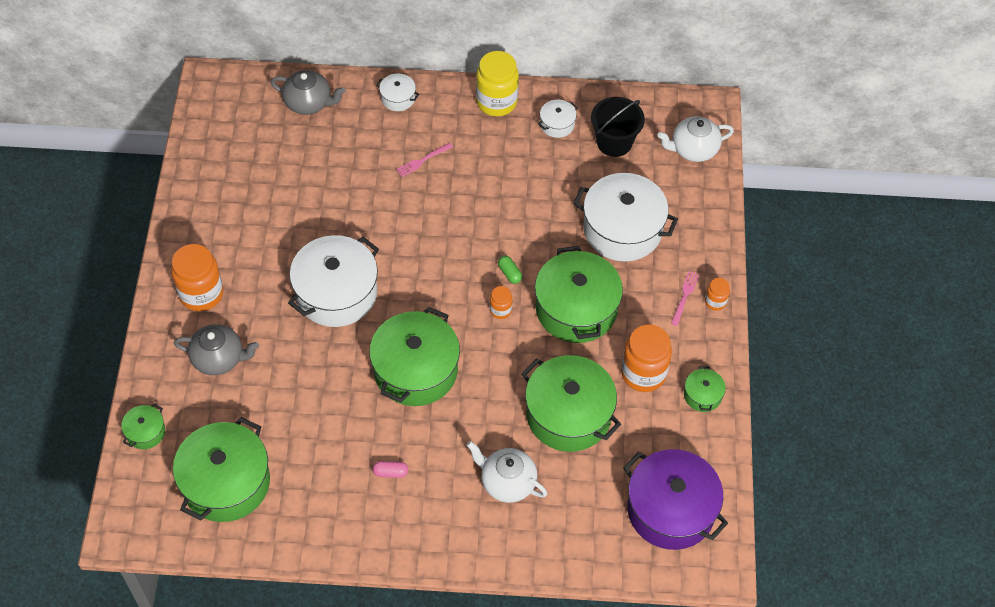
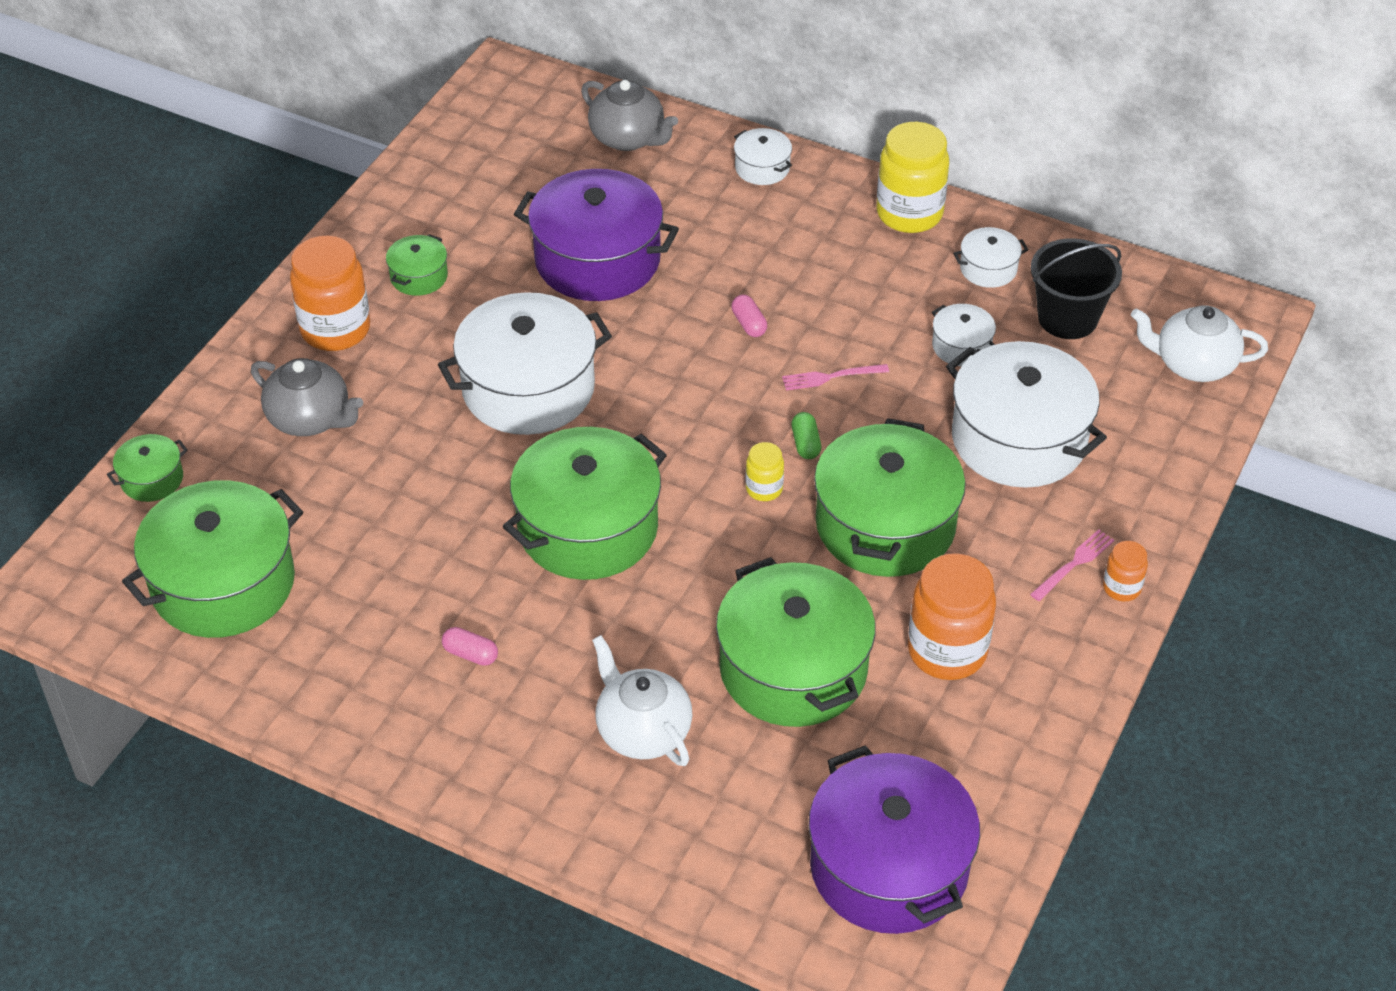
camera: 25 degrees right, 10 degrees down
pink fork [396,143,453,177] -> pink fork moved to [782,364,889,391]
orange jar [490,286,512,319] -> yellow jar [746,442,784,501]
green pot [684,366,726,412] -> green pot moved to [386,234,448,296]
none -> purple pot [514,169,679,301]
none -> pink capsule [731,295,767,337]
none -> white pot [932,304,996,367]

